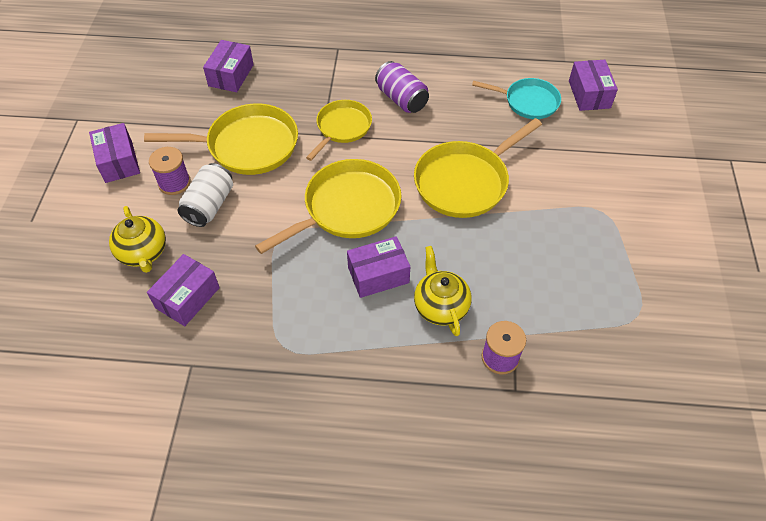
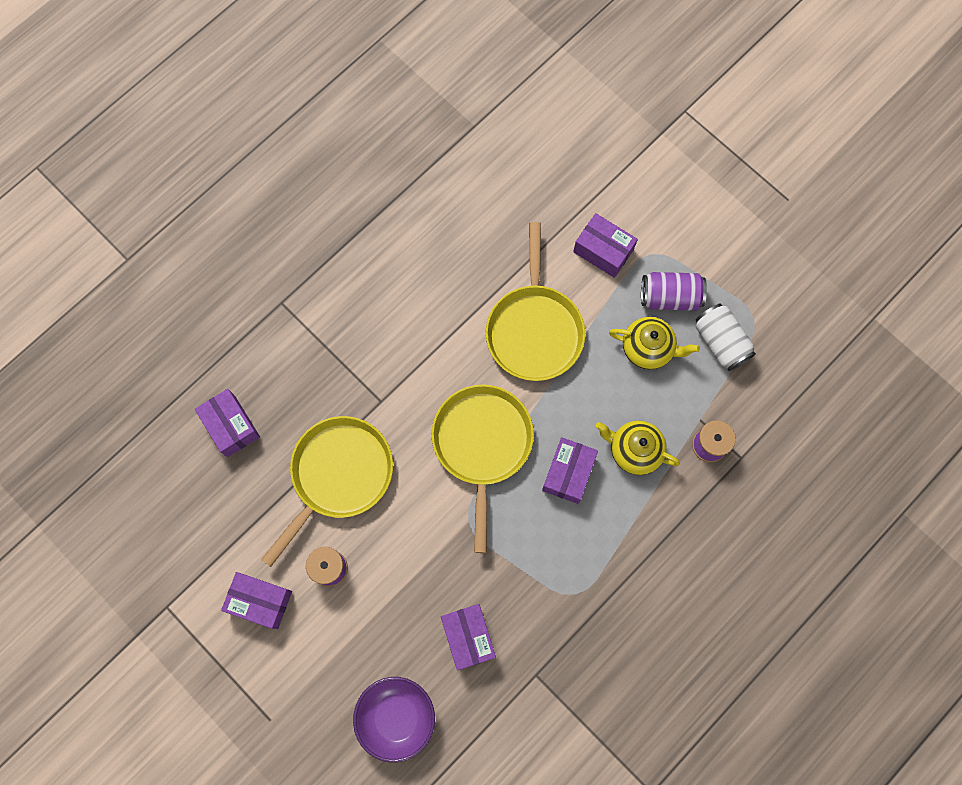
camera: 50 degrees left, 20 degrees up
yellow teapot [109,206,166,273] -> yellow teapot moved to [609,317,700,370]
white can [178,163,233,227] -> white can moved to [696,304,756,371]
yellow pan [306,100,372,161] -> none
purple can [375,61,429,113] -> purple can moved to [641,272,707,311]
turquoise pan [472,78,561,119] -> none
purple box [569,60,618,111] -> purple box moved to [573,213,638,278]
none -> purple bowl [353,677,435,762]

